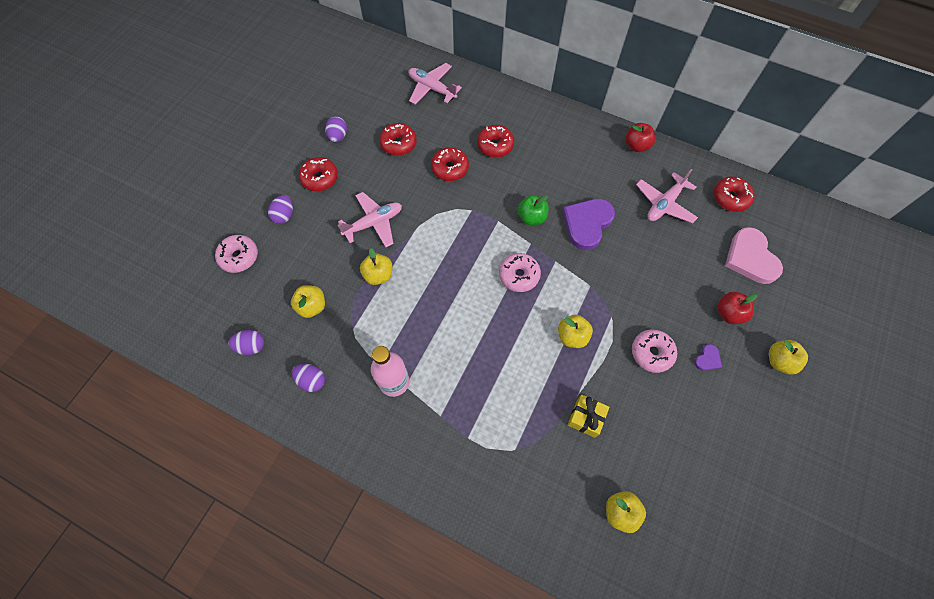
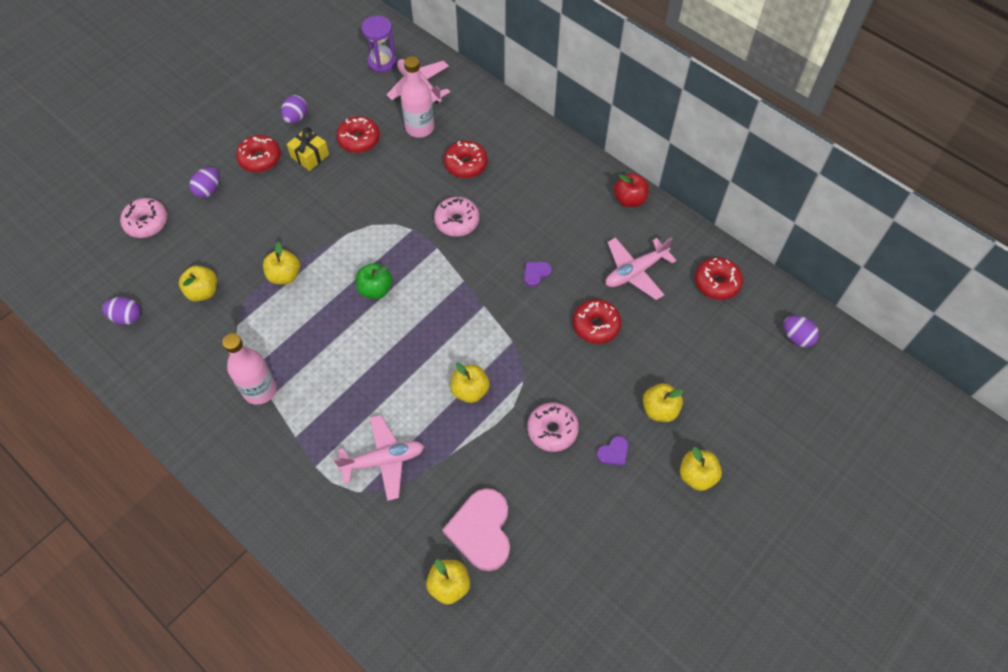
camera: 15 degrees right, 5 degrees down
purple egg [292,364,325,392] -> purple egg moved to [783,315,819,347]
pink plane [338,192,402,247] -> pink plane moved to [334,415,424,501]
red donut [431,147,469,181] -> red donut moved to [573,299,621,344]
pink donut [499,253,541,292] -> pink donut moved to [434,197,479,237]
green apple [518,195,549,225] -> green apple moved to [356,263,393,299]
purple heart [562,199,615,250] -> purple heart [524,262,552,287], size x0.45
yellow gift [568,395,609,438] -> yellow gift moved to [287,127,329,171]
red apple [717,292,757,324] -> yellow apple [643,383,684,422]
pink heart [725,227,783,284] -> pink heart moved to [442,488,510,571]
none -> purple hourglass [361,16,397,73]
none -> pink bottle [400,56,434,138]

